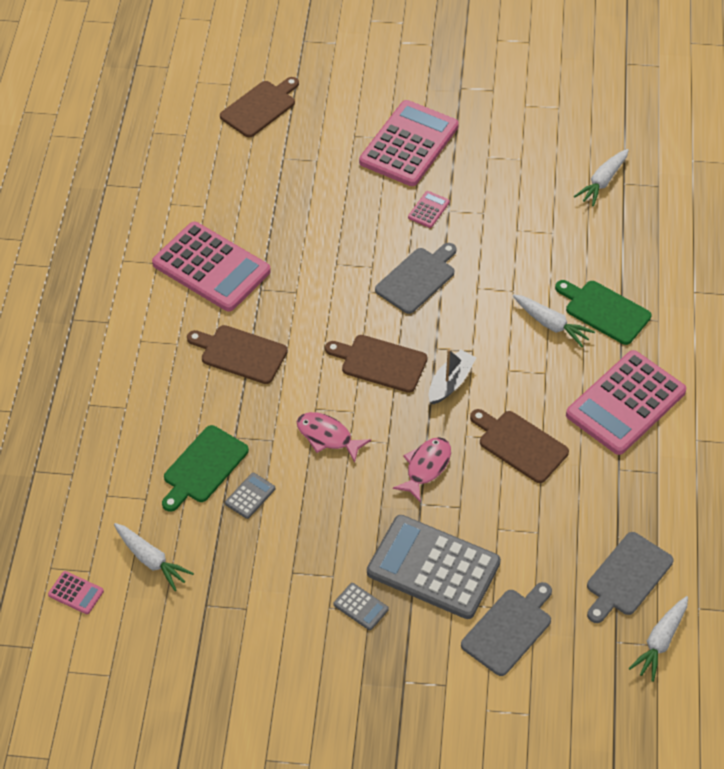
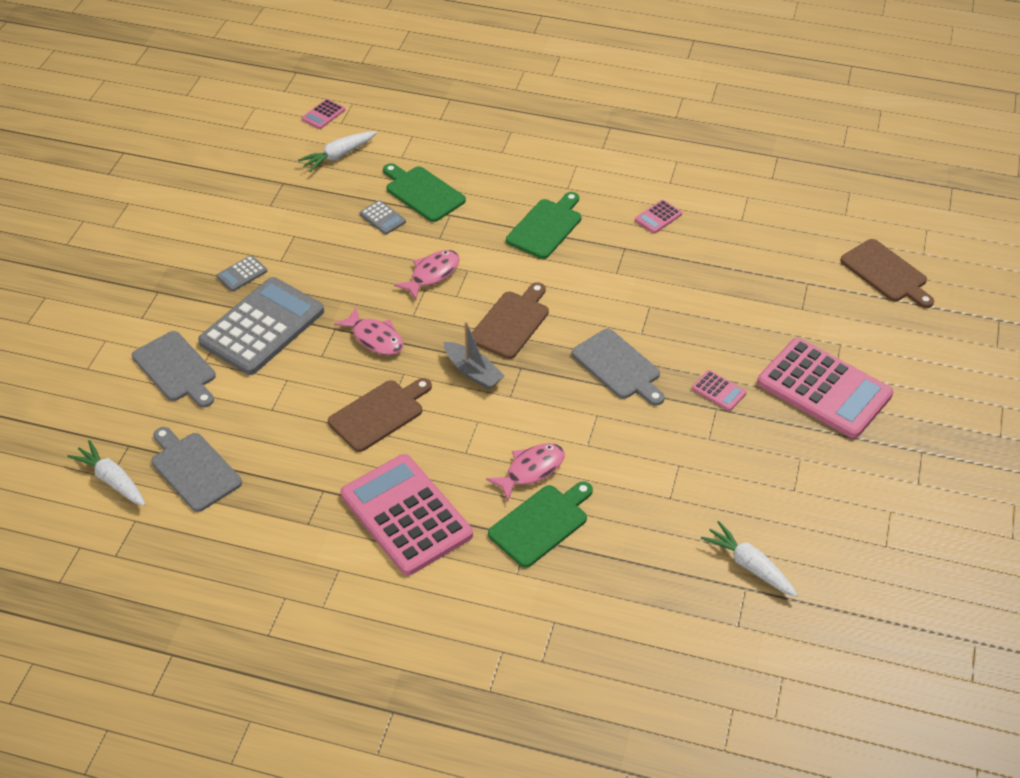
camera: 100 degrees right, 5 degrees down
pink calculator [152,222,271,312] -> pink calculator [635,200,682,233], size x0.41
brown cutting board [187,325,288,384] -> green cutting board [506,192,582,259]
white carrot [513,294,595,347] -> pink fish [486,443,564,501]

